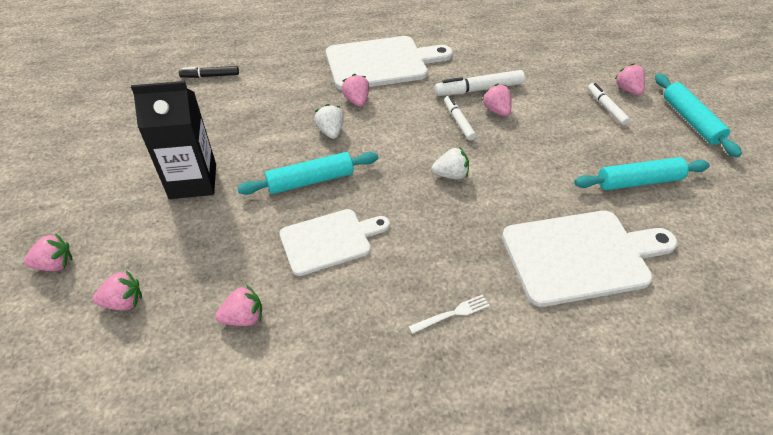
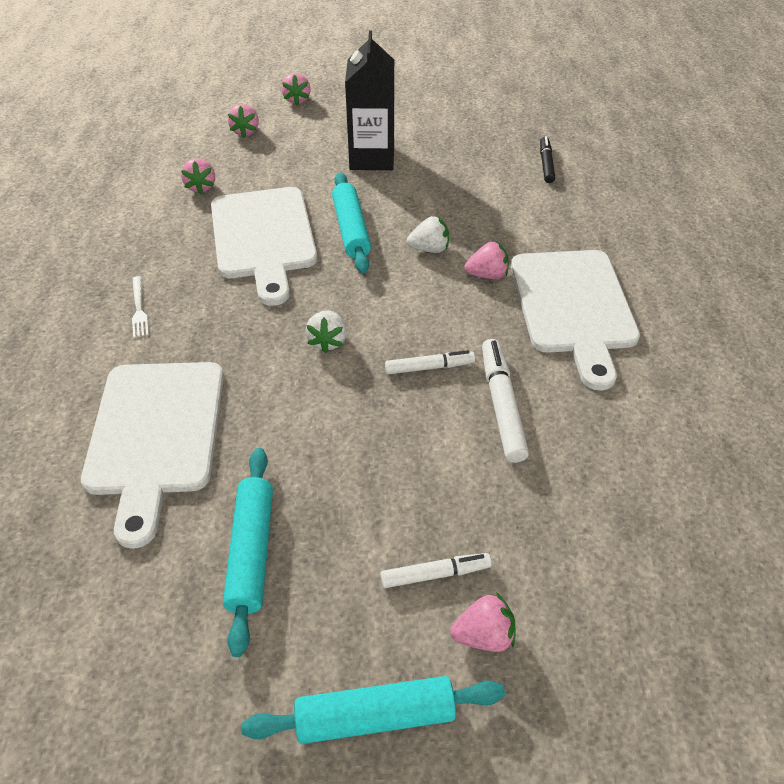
camera: 100 degrees right, 0 degrees up
white cutting board [279,209,390,276] -> white cutting board [211,187,317,306], size x1.55
pink strawberry [482,84,512,116] -> none

